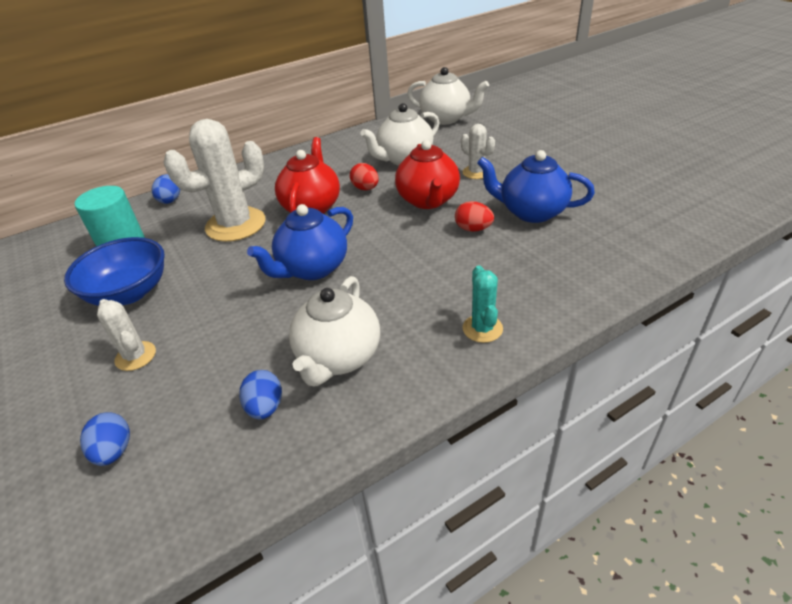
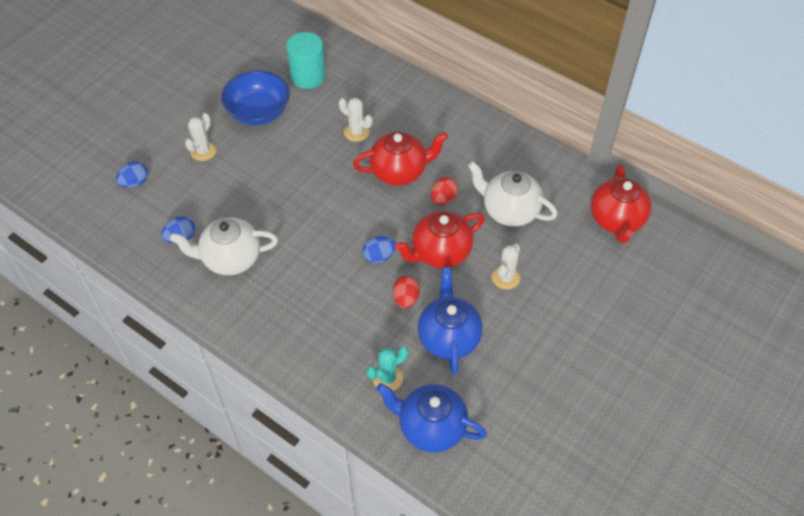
camera: 65 degrees right, 15 degrees up
blue egg [152,174,180,204] -> blue egg moved to [362,236,396,263]
white cactus [163,119,266,242] -> white cactus [339,98,372,142], size x0.50
blue teapot [247,204,353,280] -> blue teapot moved to [376,383,487,453]
white teapot [407,67,489,125] -> red teapot [591,164,651,243]
turquoise cactus [463,265,503,343] -> turquoise cactus moved to [366,346,408,391]

